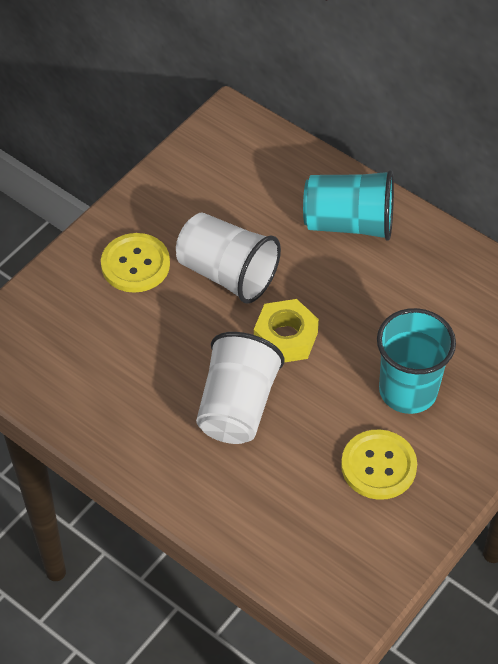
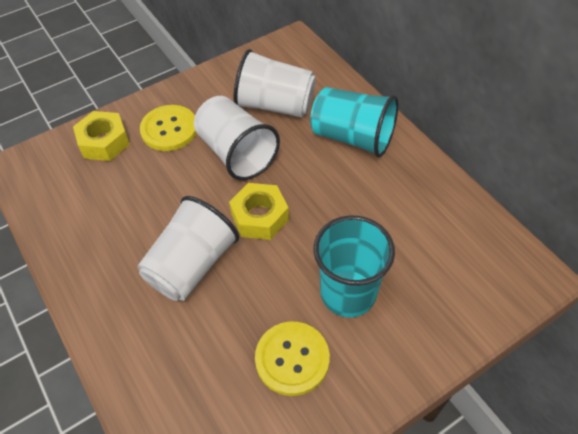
camera: 20 degrees right, 0 degrees up
none -> yellow nut [73,111,130,161]
none -> white cup [234,49,316,117]

